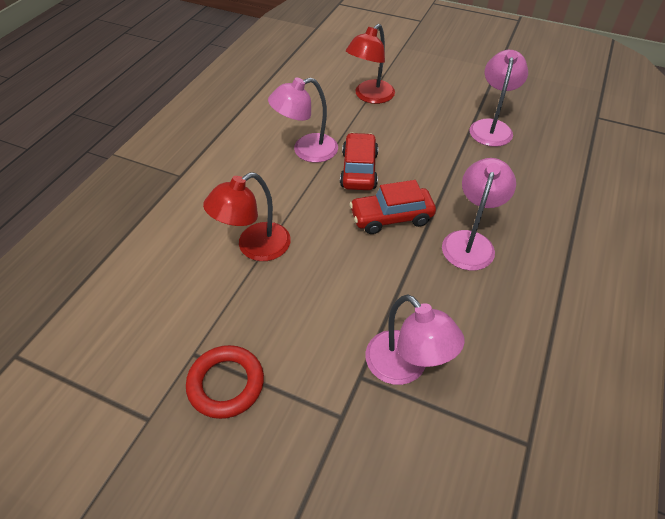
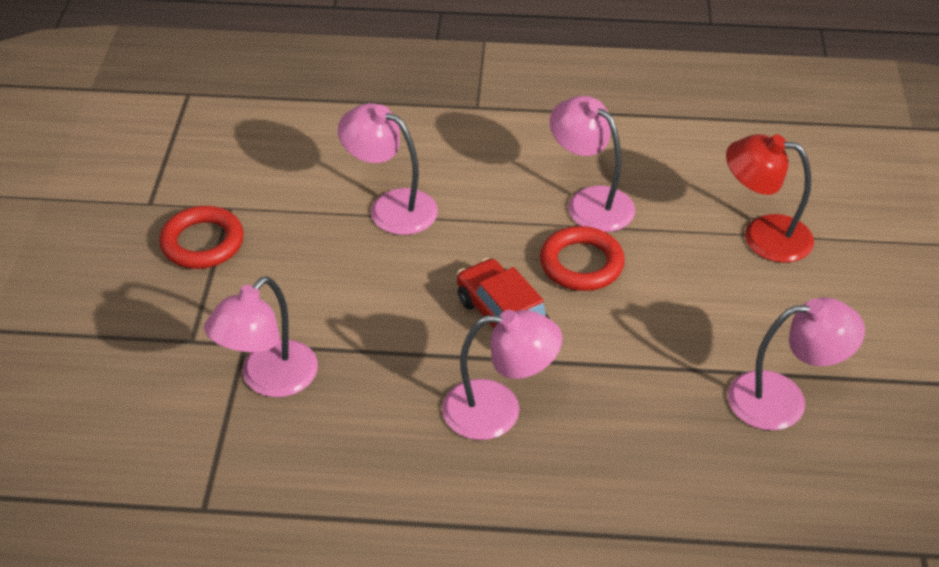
camera: 70 degrees right, 5 degrees down
red lamp [203,172,291,261] -> pink lamp [338,103,438,235]
red car [340,133,378,190] -> red ring [540,226,625,291]

